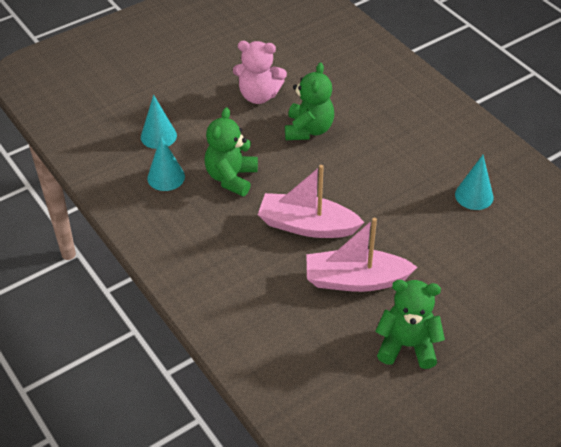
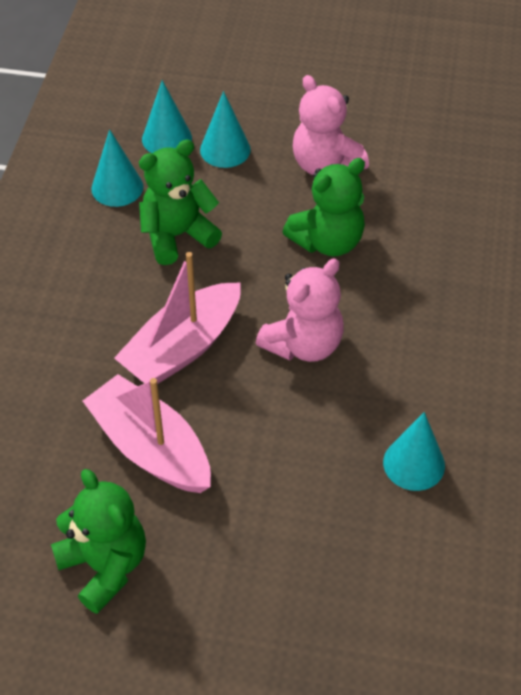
camera: 45 degrees right, 5 degrees up
pink boat [258,165,365,238] -> pink boat turned 105 degrees counterclockwise [114,252,241,384]
none -> turquoise cone [200,91,251,168]
none -> pink teddy bear [256,258,344,362]

